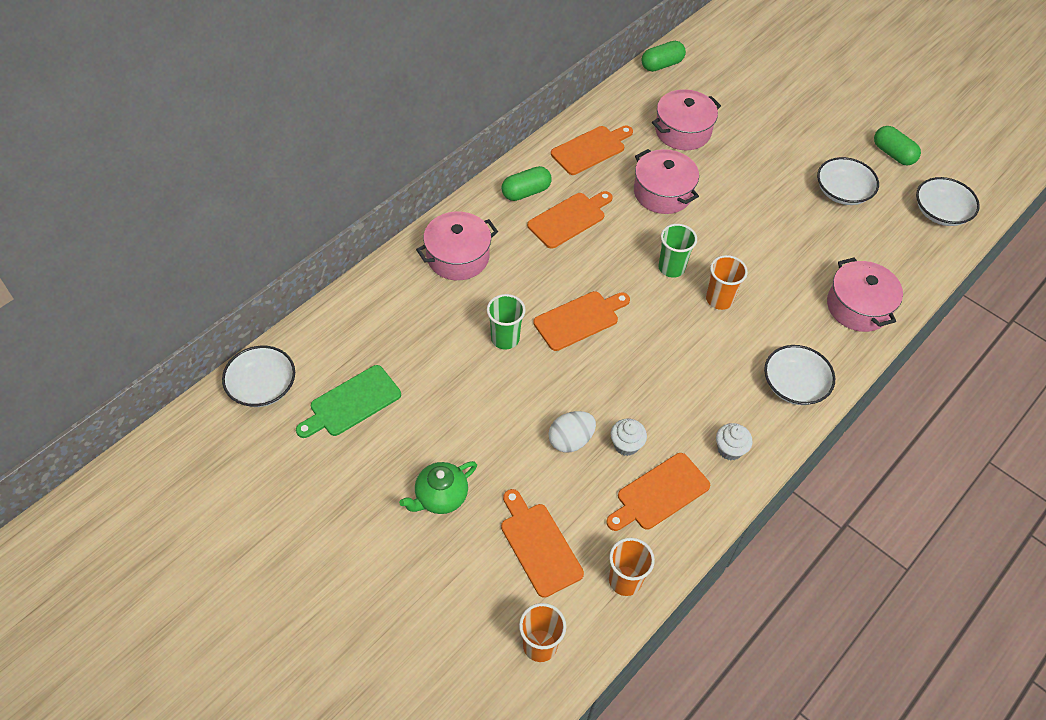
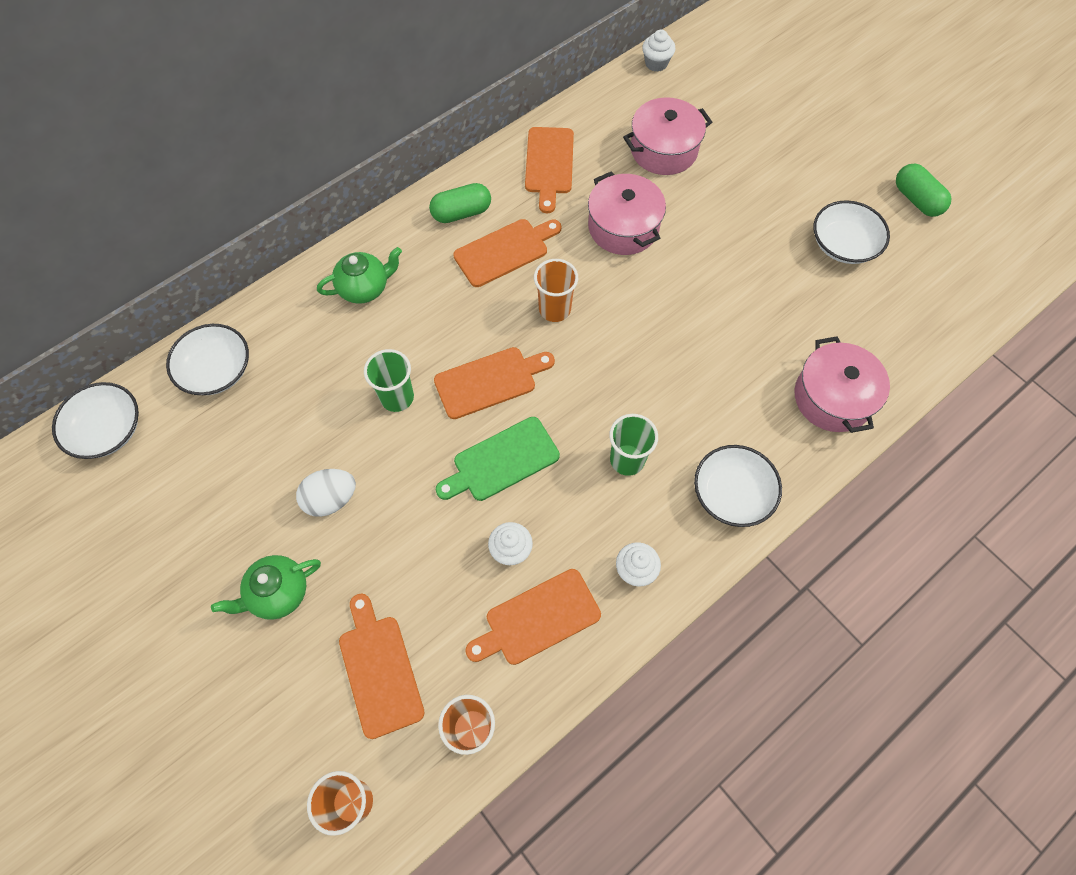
camera: 10 degrees right, 10 degrees up
green cutting board [296,365,401,438] -> green cutting board moved to [436,417,560,501]
pink pot [416,212,498,280] -> green teapot [317,247,402,304]
white egg [548,411,596,453] -> white egg moved to [296,469,356,517]
orange cutting board [551,125,633,175] -> orange cutting board turned 120 degrees clockwise [525,127,574,213]
green capsule [642,41,686,72] -> white cupcake [642,30,675,72]
green cup [658,224,697,278] -> green cup moved to [609,414,658,476]
orange cup [706,255,748,310] -> orange cup moved to [534,259,578,322]
white bowl [916,177,980,226] -> white bowl moved to [166,324,249,395]

